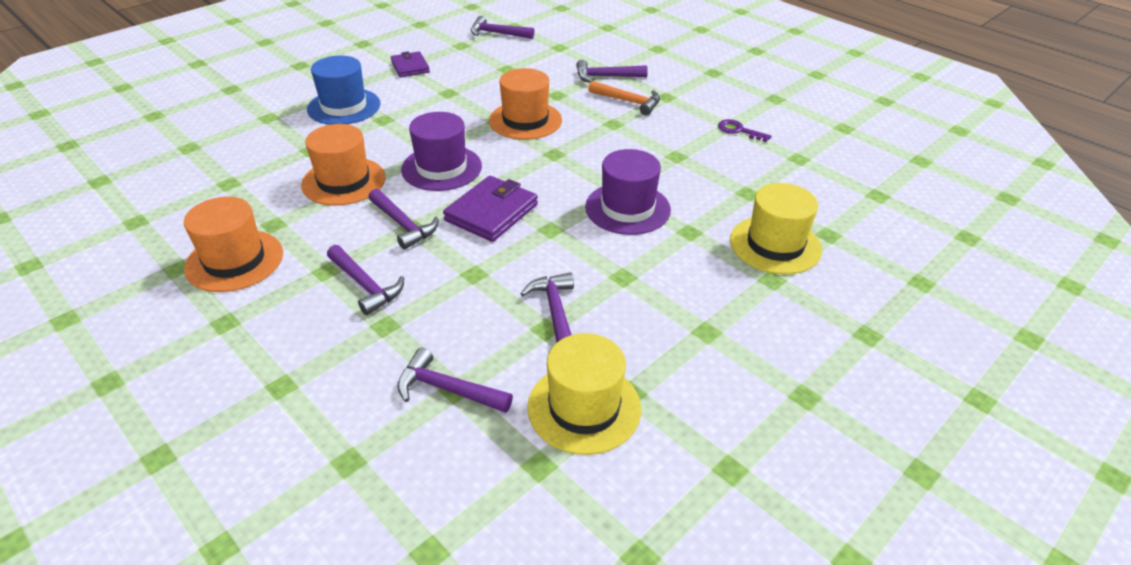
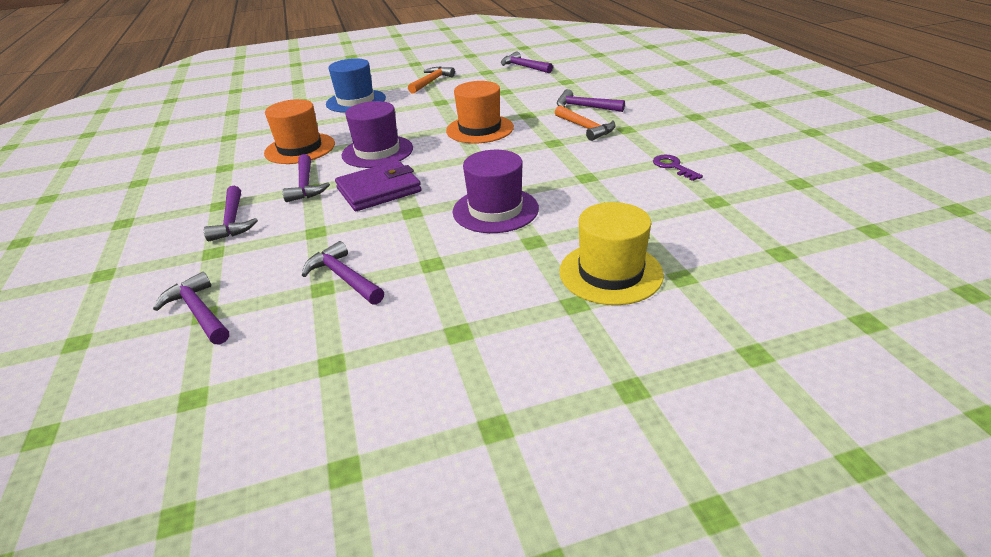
camera: 30 degrees right, 5 degrees down
orange hat [184,197,283,292] -> none
purple wallet [391,51,430,77] -> orange hammer [408,66,455,94]
purple hammer [520,272,574,343] -> purple hammer turned 60 degrees counterclockwise [302,241,384,305]
yellow hat [527,333,641,455] -> none

